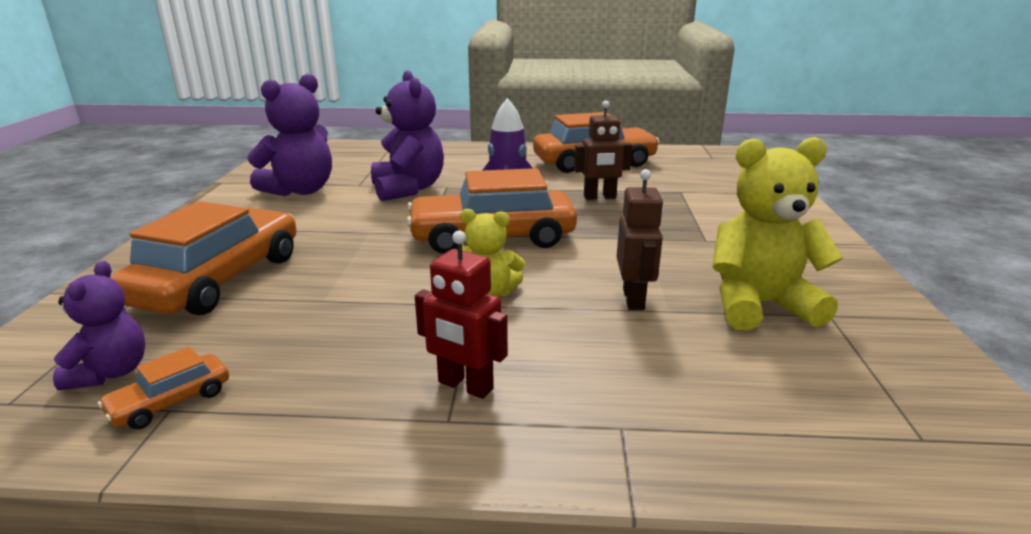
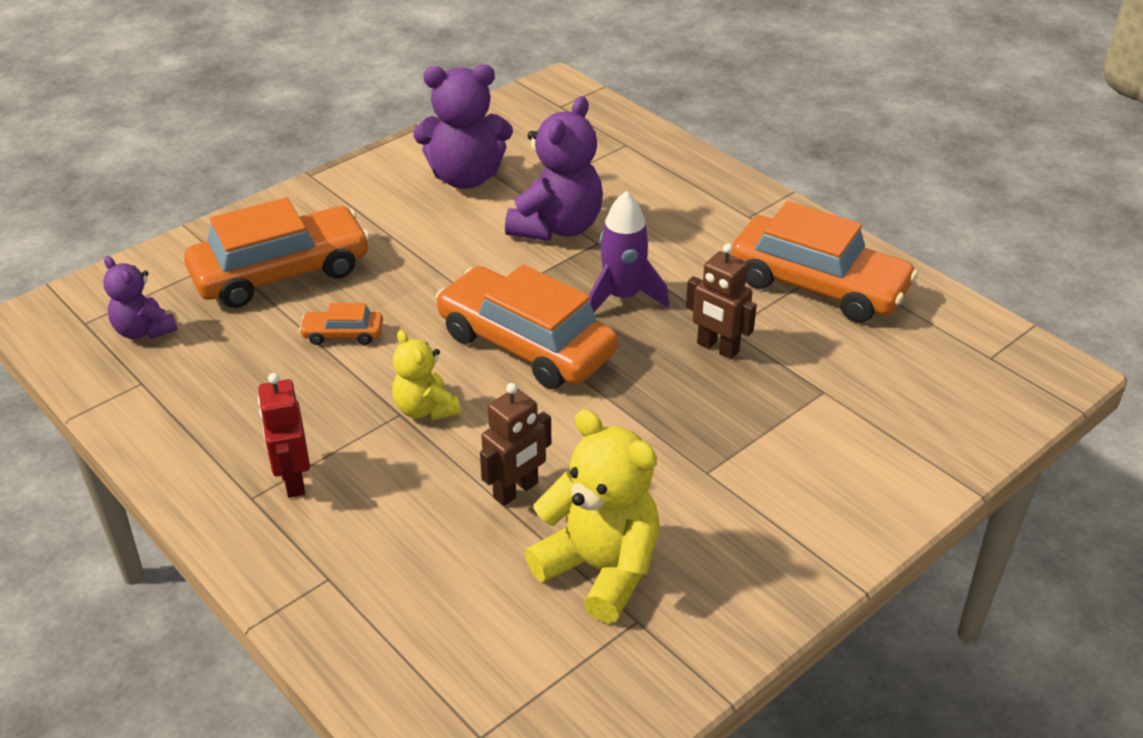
camera: 45 degrees right, 15 degrees up
purple teddy bear [53,261,145,390] -> purple teddy bear turned 90 degrees clockwise [103,256,178,339]
orange car [98,347,229,429] -> orange car moved to [299,303,383,345]

